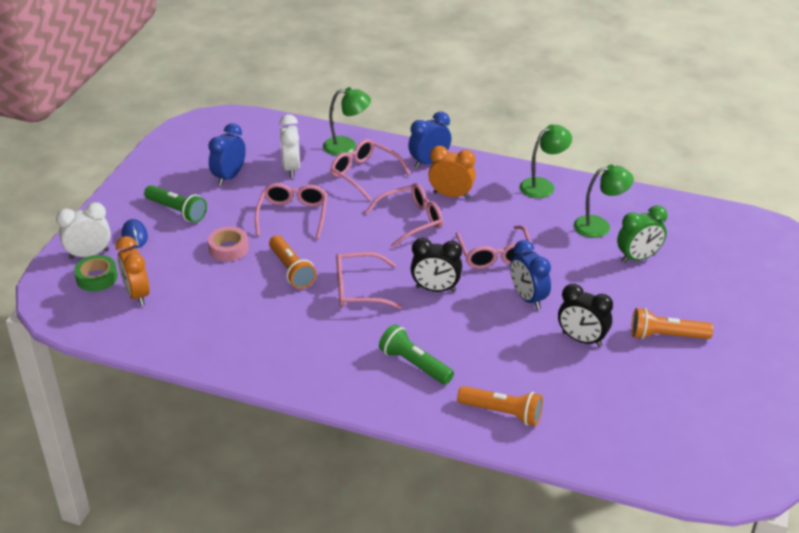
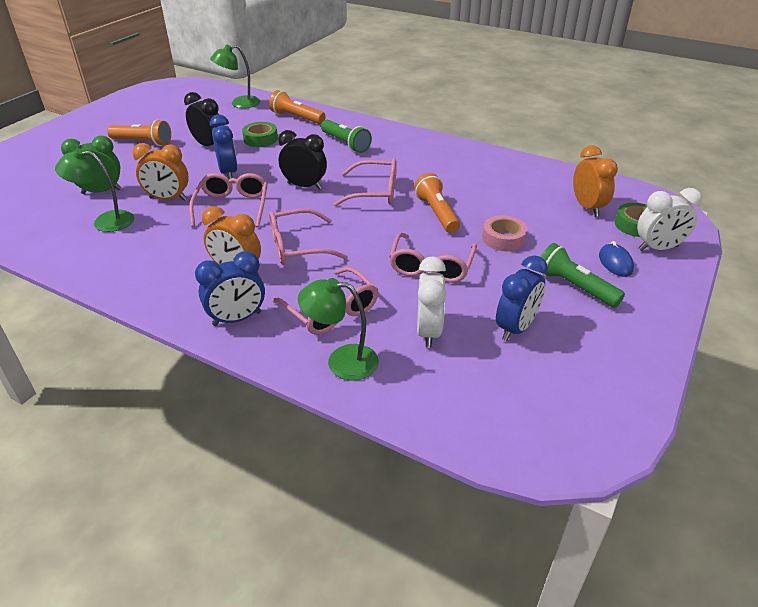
camera: 170 degrees left, 0 degrees up
green lamp [520,125,572,198] -> green lamp moved to [210,44,260,108]
none -> orange clock [132,143,189,201]
none -> green tape [242,122,278,147]

